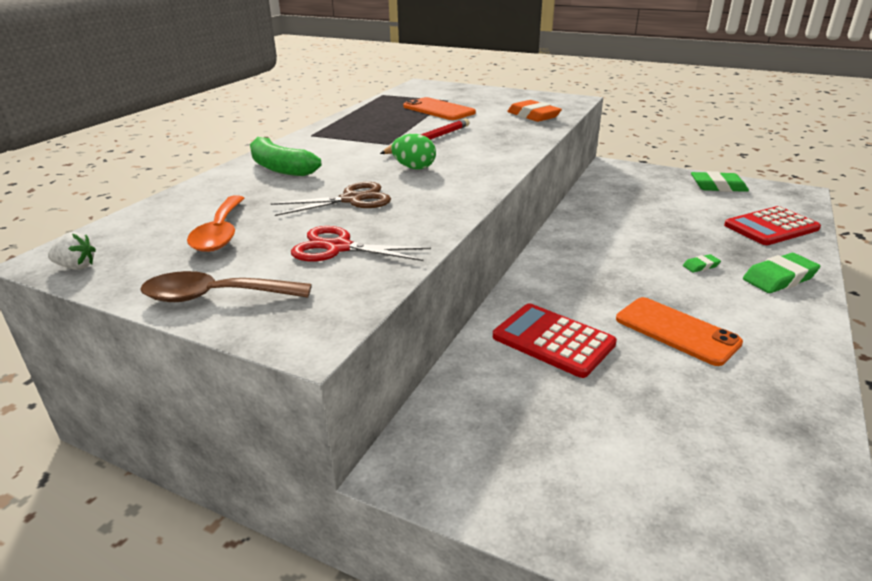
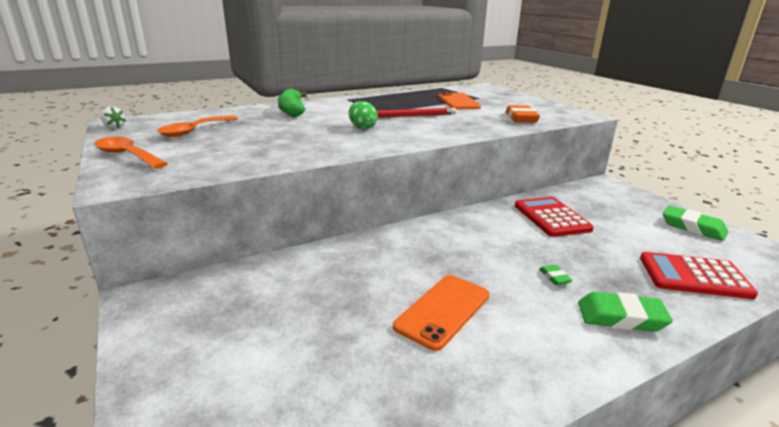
camera: 35 degrees right, 5 degrees down
brown spoon [140,271,312,302] -> orange spoon [94,137,168,169]
brown scissors [271,182,391,216] -> none
red scissors [291,226,431,262] -> none
red calculator [493,303,617,378] -> red calculator moved to [515,197,594,237]
orange phone [616,297,743,366] -> orange phone turned 45 degrees clockwise [393,275,489,351]
green eraser [683,254,721,273] -> green eraser turned 60 degrees clockwise [539,265,573,285]

